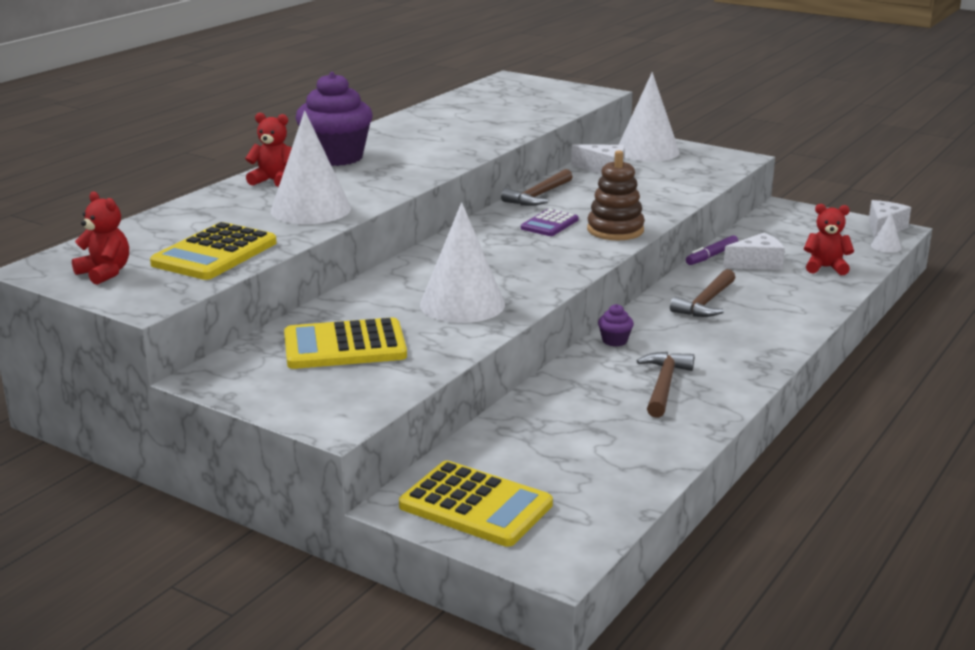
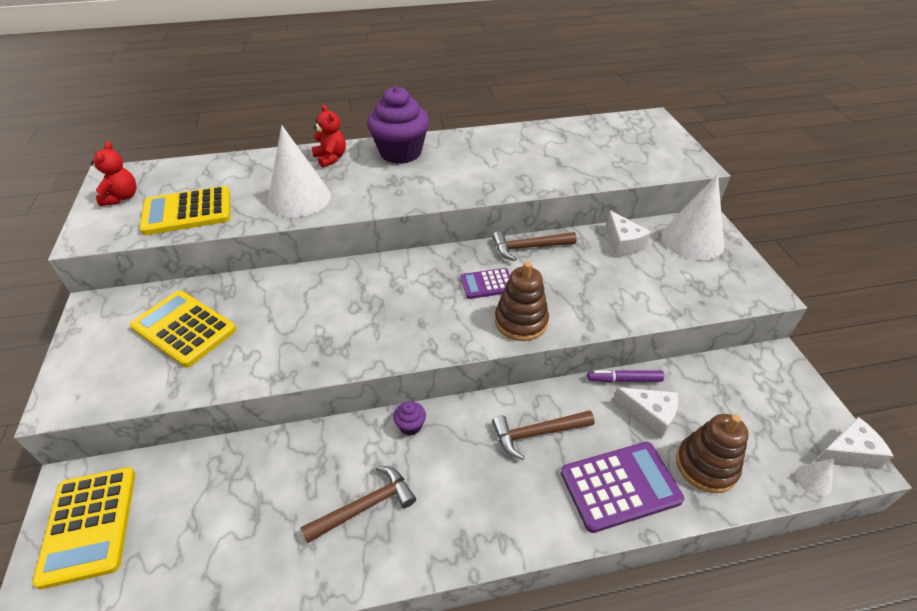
camera: 45 degrees right, 20 degrees up
white cone [420,202,505,323] -> none
red teddy bear [804,204,854,275] -> brown stacking toy [676,414,749,493]
none -> purple calculator [561,442,684,533]

